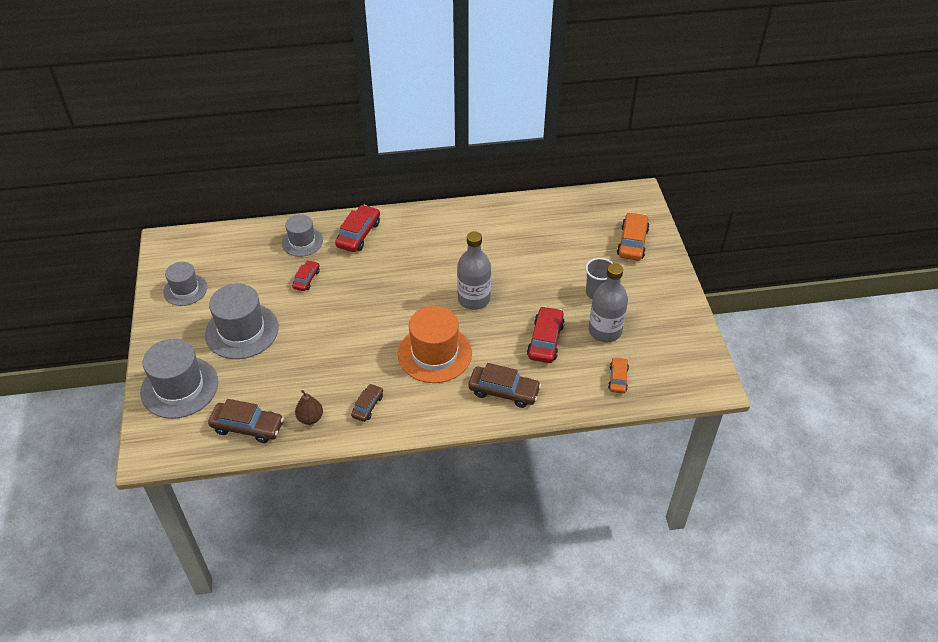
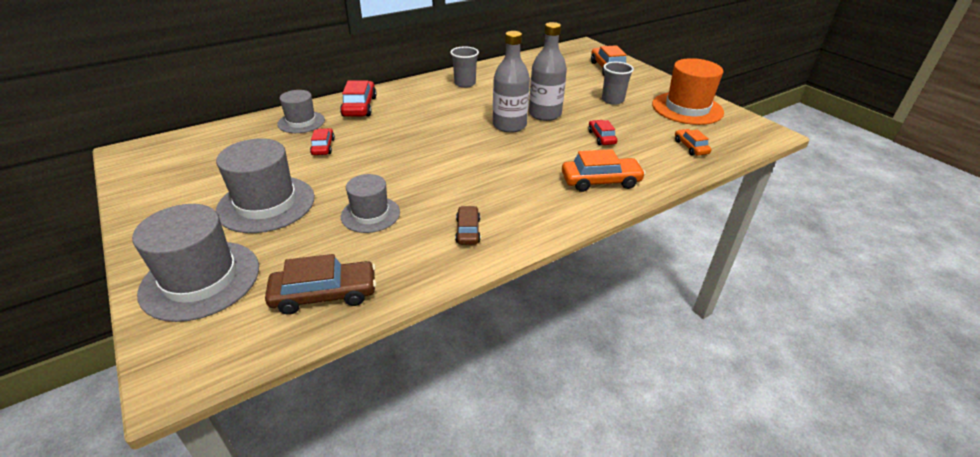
camera: 25 degrees left, 10 degrees down
grey hat [163,262,207,306] -> grey hat moved to [341,174,400,233]
brown pear [295,390,323,425] -> none
orange hat [398,306,472,383] -> orange hat moved to [652,58,724,125]
brown car [468,363,541,408] -> orange car [562,149,646,192]
red car [527,306,565,363] -> red car [588,120,617,145], size x0.61
grey bottle [589,263,628,342] -> grey bottle moved to [529,22,567,121]
none -> grey cup [450,46,479,88]

